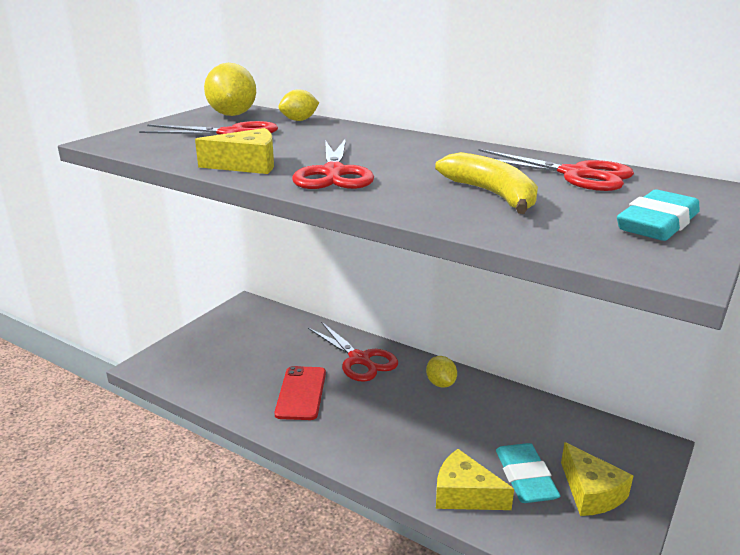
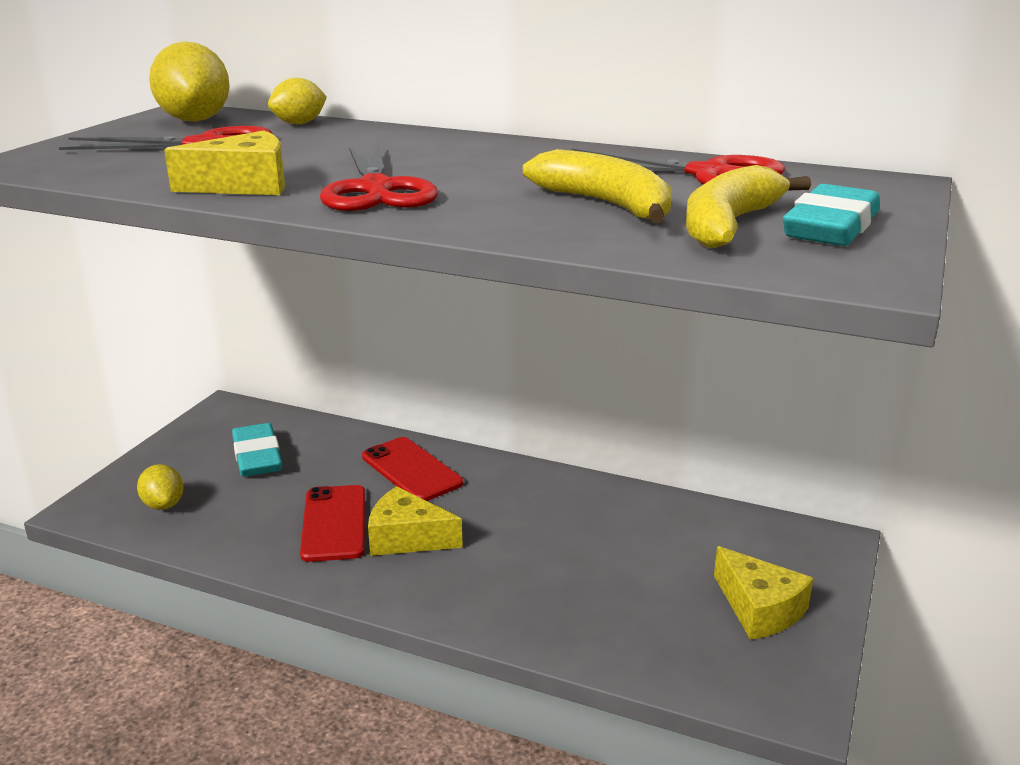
camera: 10 degrees left, 0 degrees up
red scissors [308,322,398,382] -> red phone [362,437,463,501]
yellow lemon [426,356,457,388] -> yellow lemon moved to [137,464,184,510]
yellow cheese [436,449,514,510] -> yellow cheese moved to [368,486,463,556]
turquoise eraser [496,443,561,503] -> turquoise eraser moved to [232,423,282,477]
none -> yellow banana [686,165,811,248]

